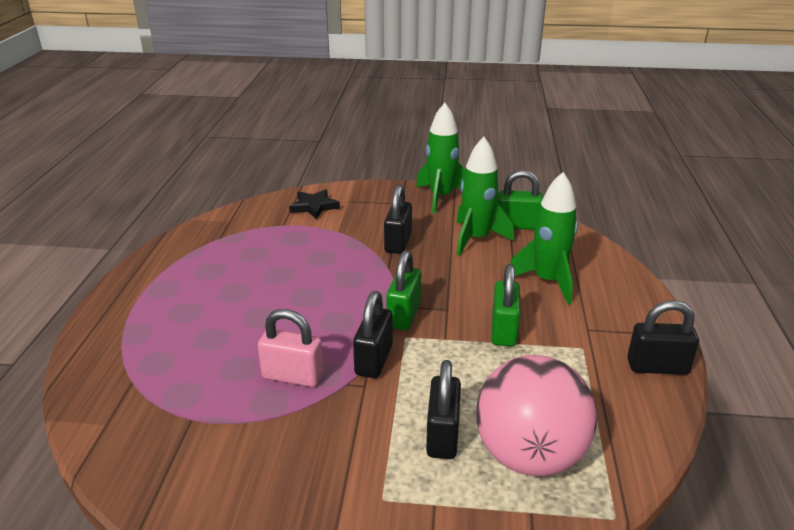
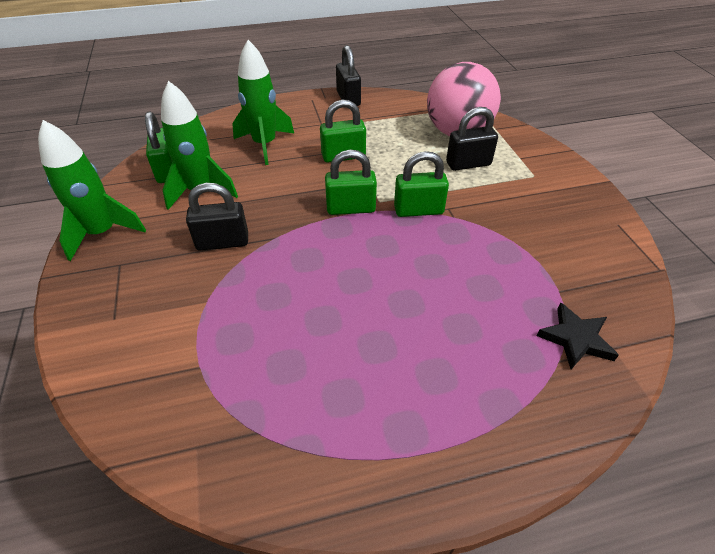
camera: 110 degrees left, 15 degrees up
pink padlock [258,309,324,387] -> none
black star [289,189,340,219] -> black star moved to [537,303,619,369]
black padlock [353,291,393,378] -> green padlock [394,151,449,217]

